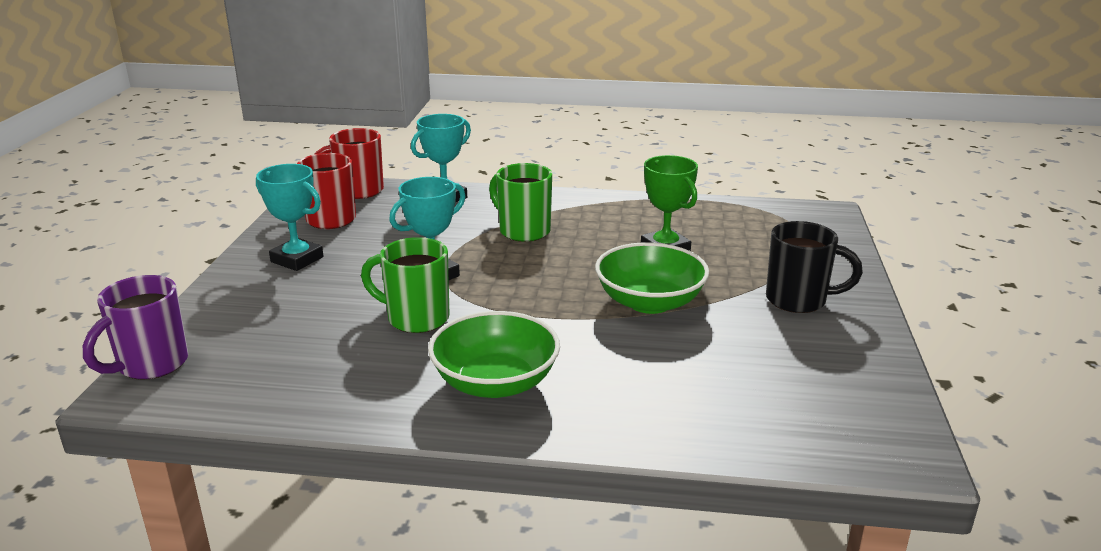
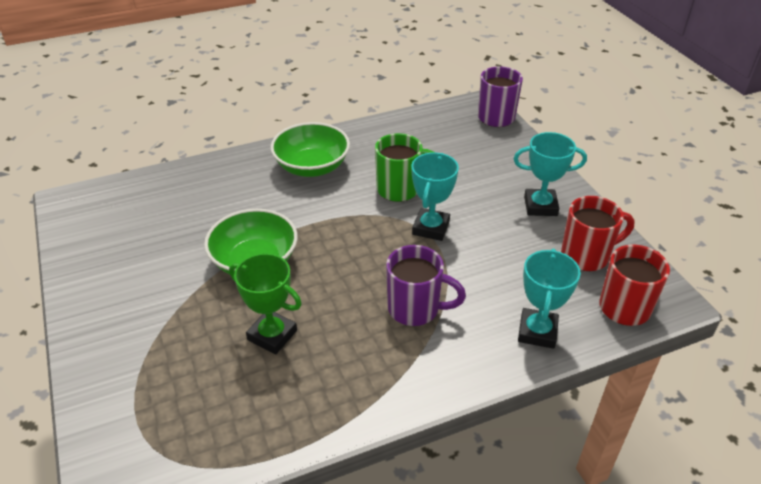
camera: 150 degrees right, 15 degrees up
green mug [489,163,552,242] -> purple mug [386,245,466,326]
black mug [766,221,863,313] -> none

